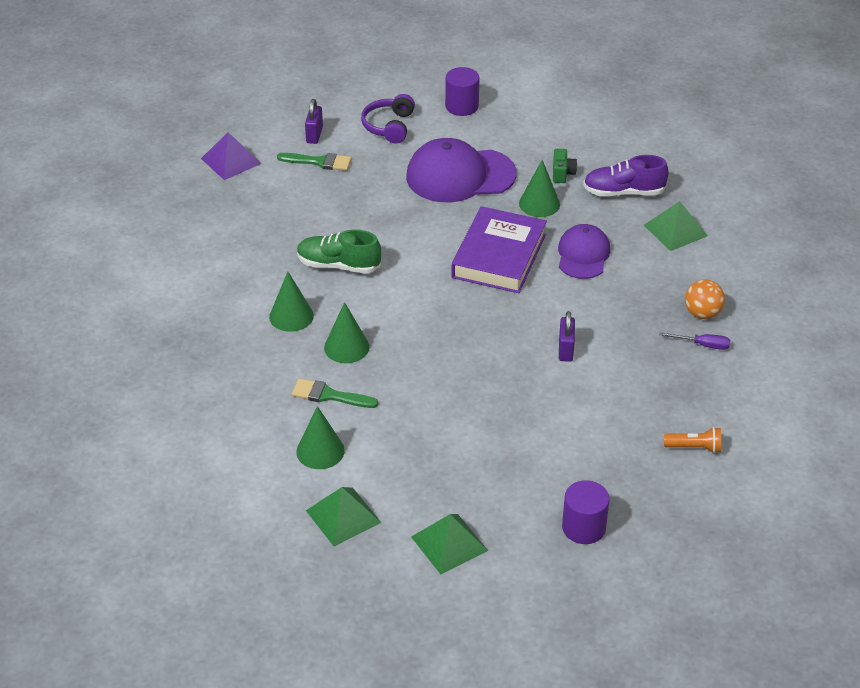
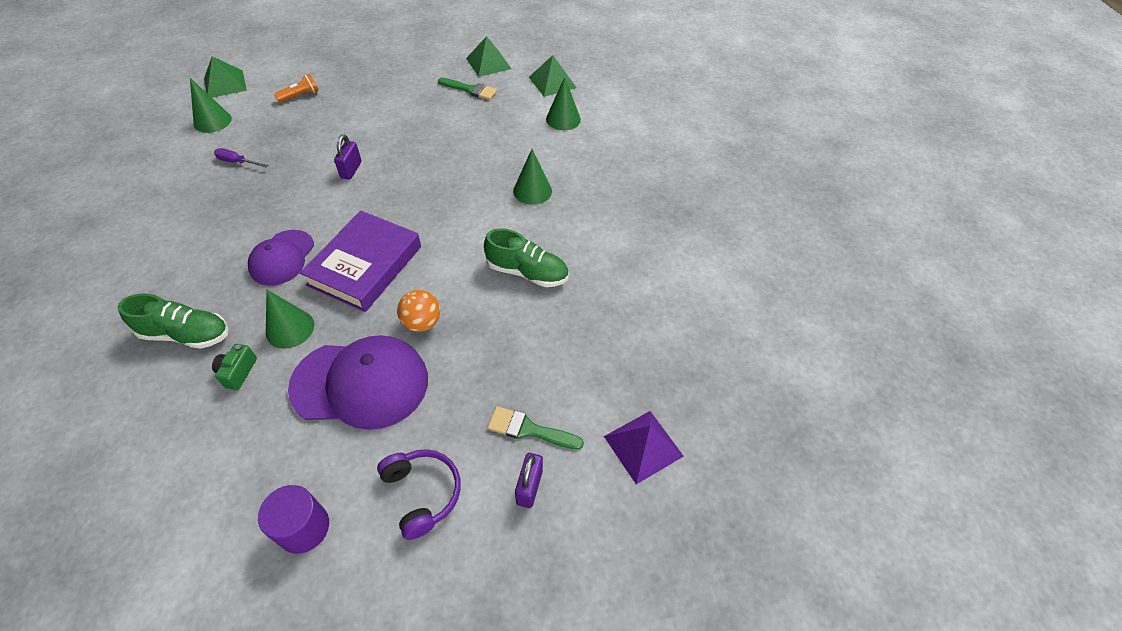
camera: 175 degrees left, 10 degrees up
green cone [269,272,314,332] -> green cone moved to [190,78,232,133]
green brush [292,378,378,408] -> green brush moved to [438,78,497,100]
purple headphones [361,94,415,143] -> purple headphones turned 45 degrees counterclockwise [377,449,461,540]
purple cylinder [562,480,610,544] -> none
purple shoe [583,155,669,197] -> green shoe [118,293,229,349]
green pyramid [644,201,708,251] -> green pyramid moved to [204,56,247,98]
orange flashlight [664,427,721,453] -> orange flashlight turned 135 degrees clockwise [274,74,319,102]
orange ball [685,280,725,319] -> orange ball moved to [397,290,440,332]

